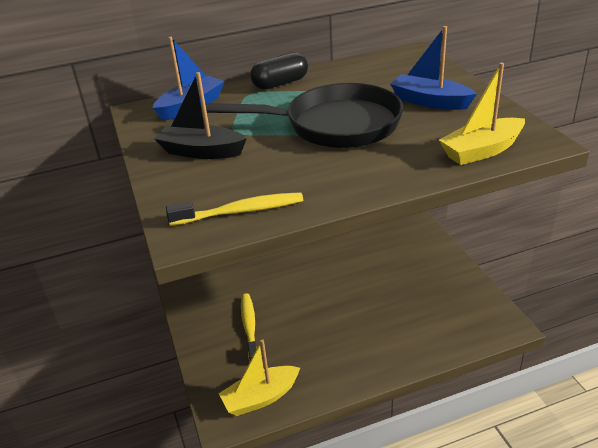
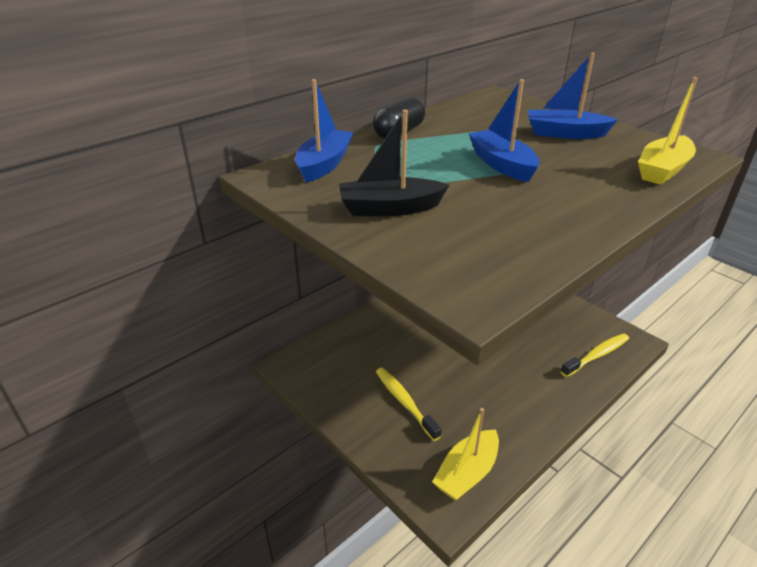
camera: 25 degrees left, 0 degrees up
yellow toothbrush [166,192,303,226] -> yellow toothbrush moved to [560,333,629,377]
black pan [205,83,403,148] -> blue boat [469,79,540,182]

